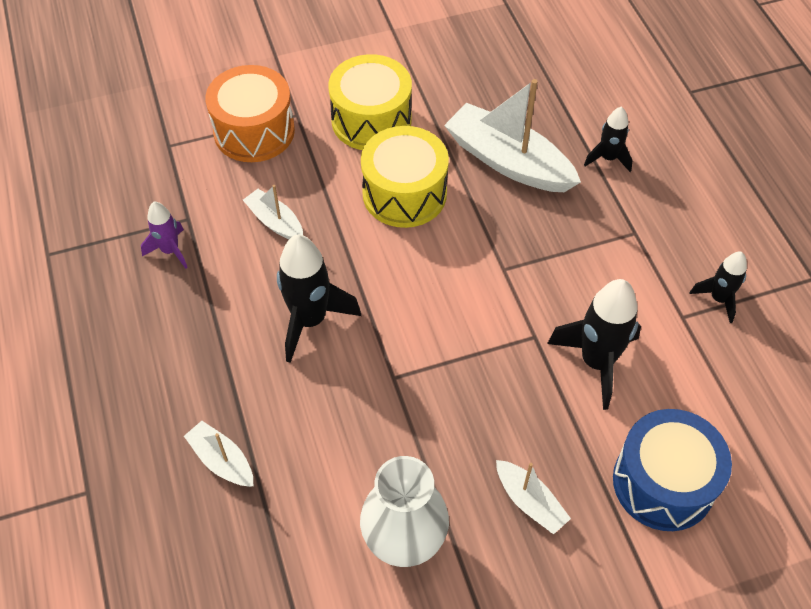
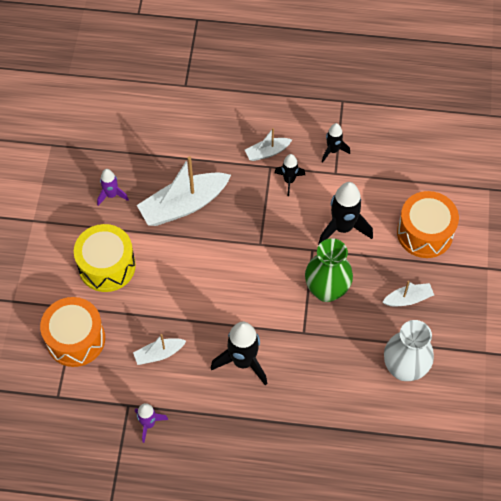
camera: 65 degrees left, 5 degrees up
white boat [184,421,253,487] -> white boat moved to [245,128,292,161]
yellow drum [361,126,449,228] -> none
black rocket [584,106,633,172] -> black rocket moved to [275,154,305,196]
blue drum [613,409,732,531] -> orange drum [397,191,459,258]
none -> purple rocket [97,169,129,206]
none -> green vase [305,238,353,302]

